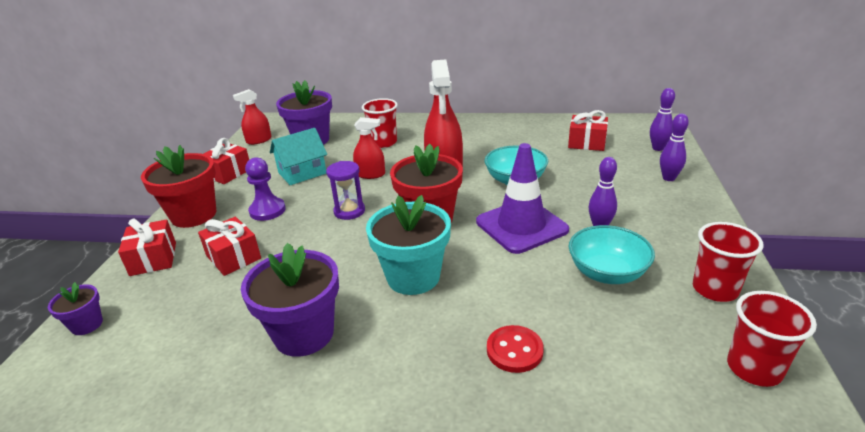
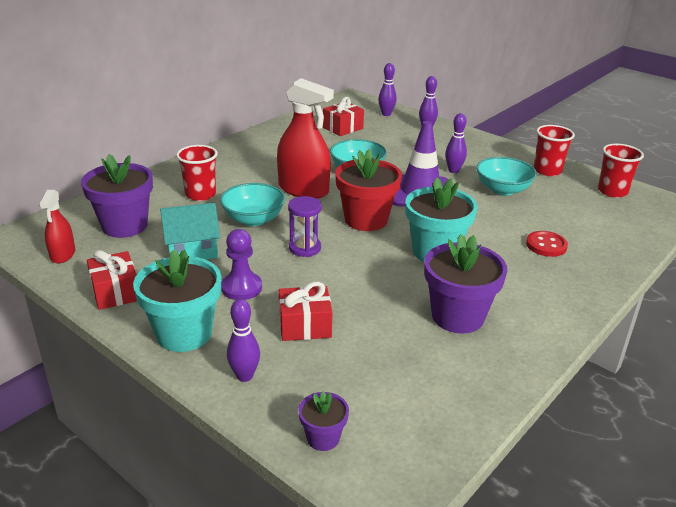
camera: 60 degrees left, 0 degrees up
red gift [118,218,176,276] -> purple bowling pin [227,299,260,382]
red flower pot [141,145,216,228] -> turquoise flower pot [133,249,221,352]
turquoise house [270,128,327,185] -> turquoise house turned 75 degrees clockwise [160,203,220,259]
red spray bottle [353,117,385,179] -> turquoise bowl [220,183,285,226]

